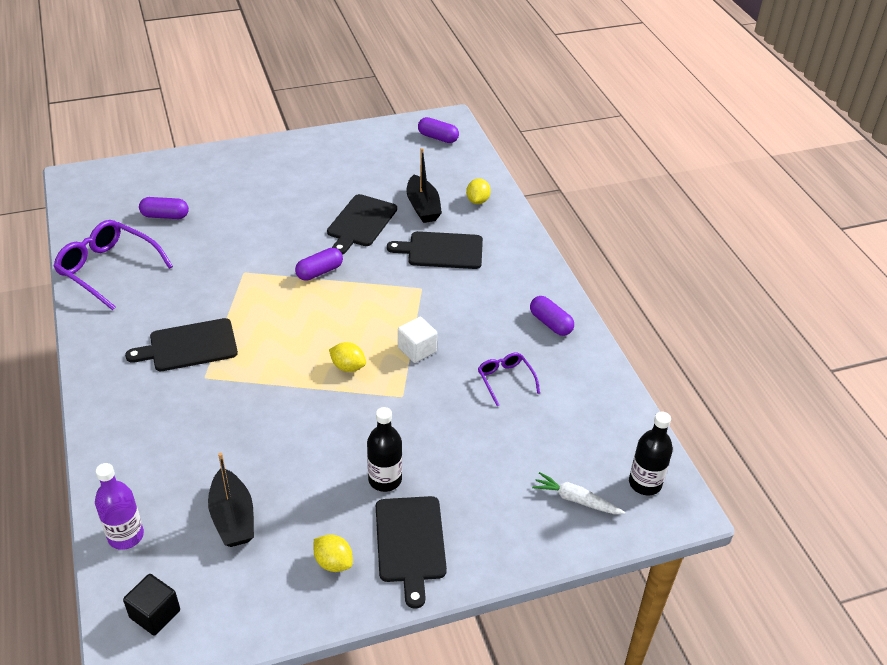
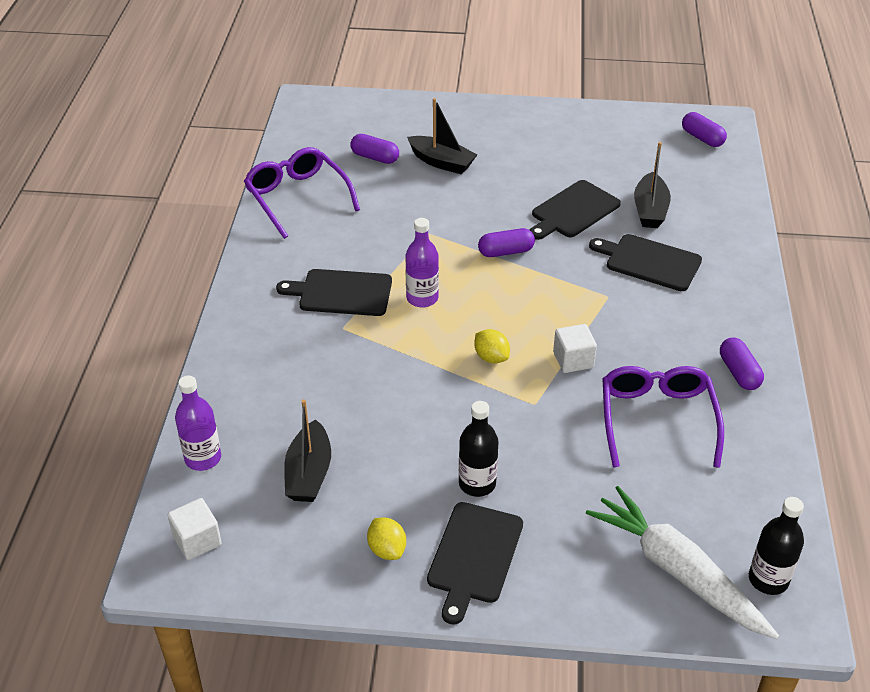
camera: 25 degrees right, 0 degrees up
black cube [123,574,180,636] -> white cube [168,498,222,560]
yellow lemon [466,178,491,204] -> none
purple glasses [478,352,540,406] -> purple glasses [602,366,724,468], size x1.87
white carrot [532,472,625,514] -> white carrot [586,486,779,639], size x2.00
none -> purple bottle [405,218,439,308]
none -> black boat [407,98,478,174]

